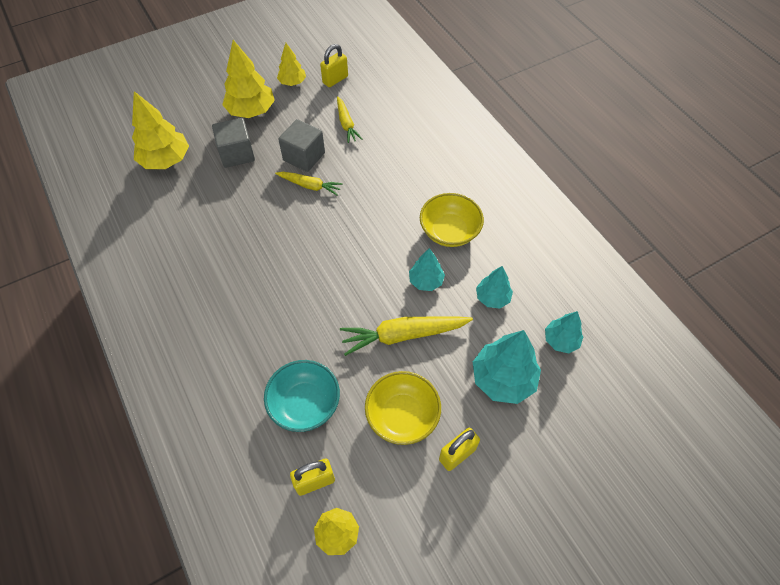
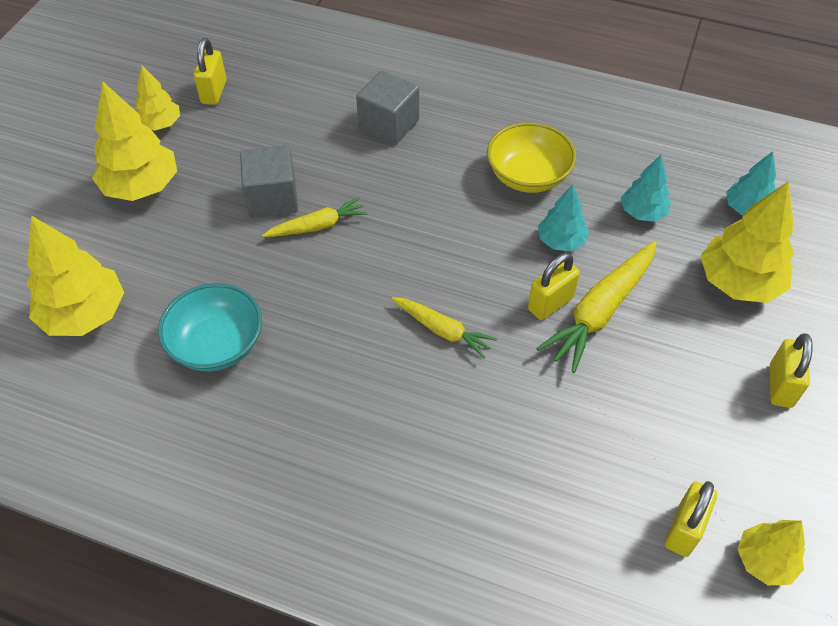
camera: 40 degrees left, 5 degrees down
grey cube [212,118,255,168] -> grey cube moved to [356,71,419,145]
turquoise bowl [264,360,340,432] -> turquoise bowl moved to [158,283,262,371]
yellow carrot [337,96,362,143] -> yellow carrot moved to [392,297,497,359]
yellow bowl [365,371,441,445] -> none
turquoise tree [473,330,541,404] -> yellow tree [700,181,794,303]
none -> yellow padlock [528,253,580,320]

